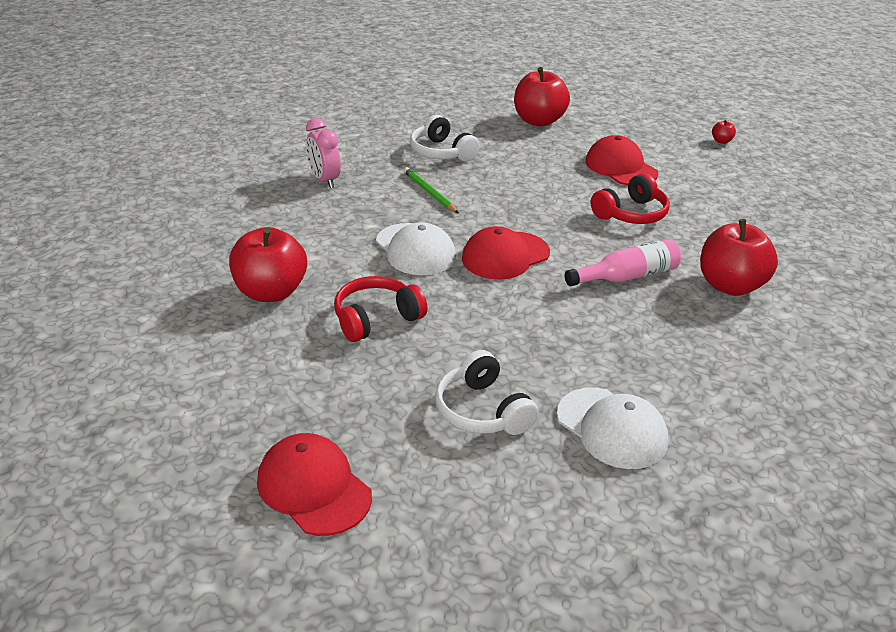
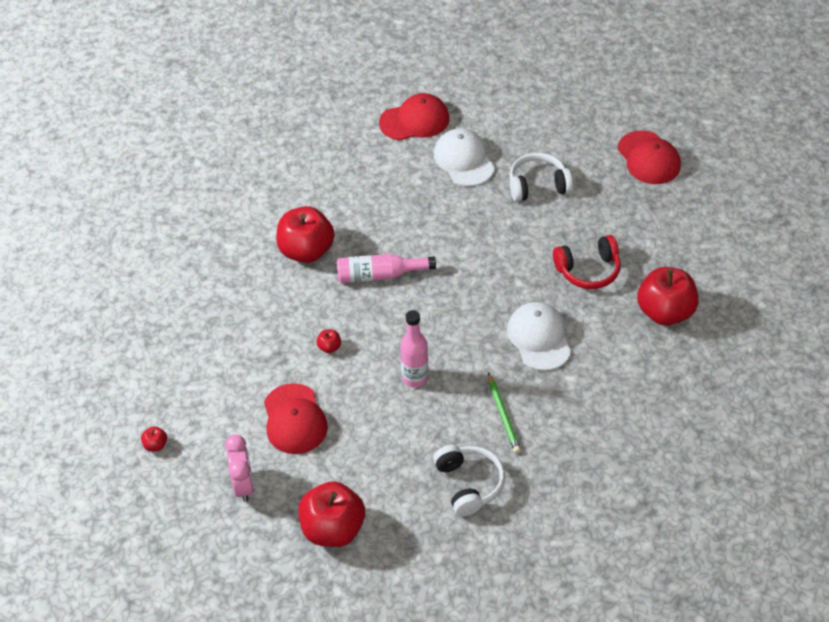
camera: 160 degrees left, 15 degrees up
pink clock [306,118,341,188] -> pink clock moved to [225,434,254,502]
white headphones [435,350,539,435] -> white headphones turned 90 degrees counterclockwise [509,153,573,202]
red cap [462,226,550,280] -> red cap moved to [379,93,449,140]
red headphones [590,173,670,224] -> red apple [316,329,341,353]
none -> pink bottle [400,310,428,387]

